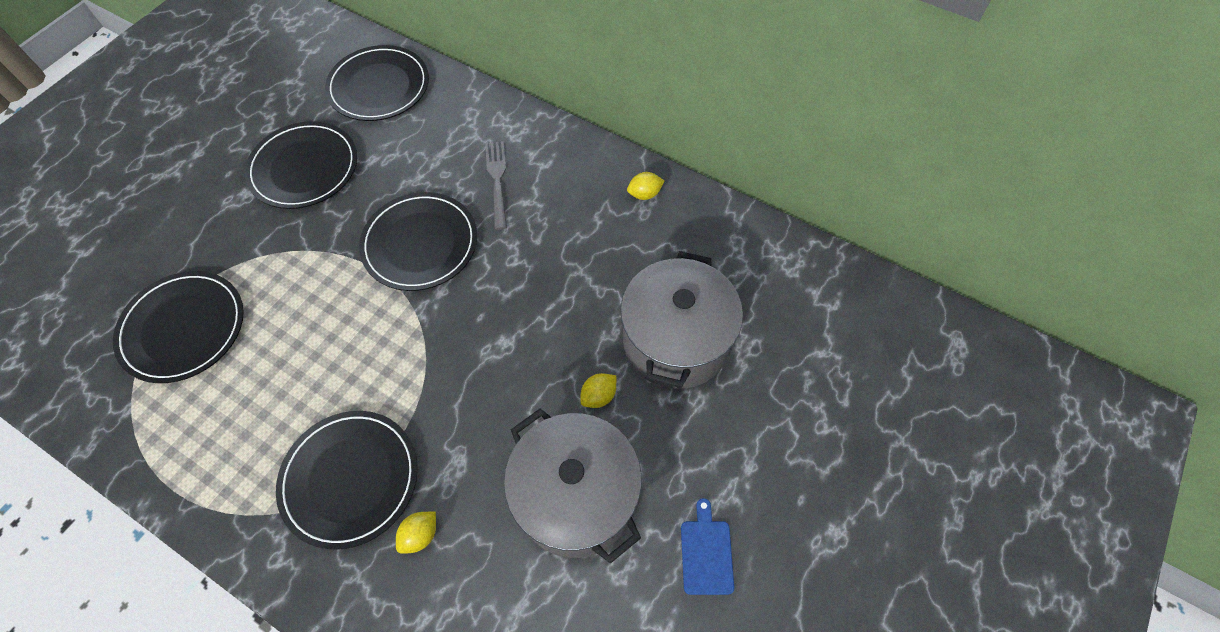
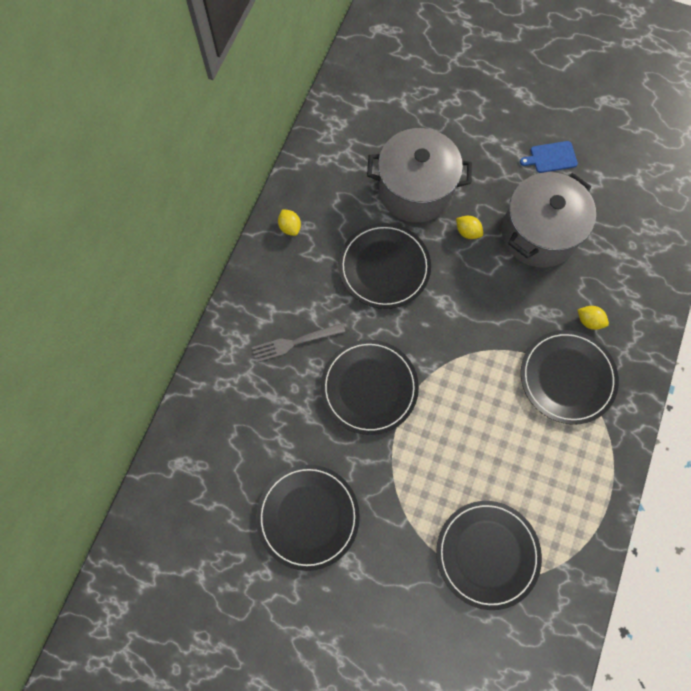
camera: 100 degrees left, 10 degrees up
black plate [325,45,429,121] -> black plate moved to [339,223,431,309]

